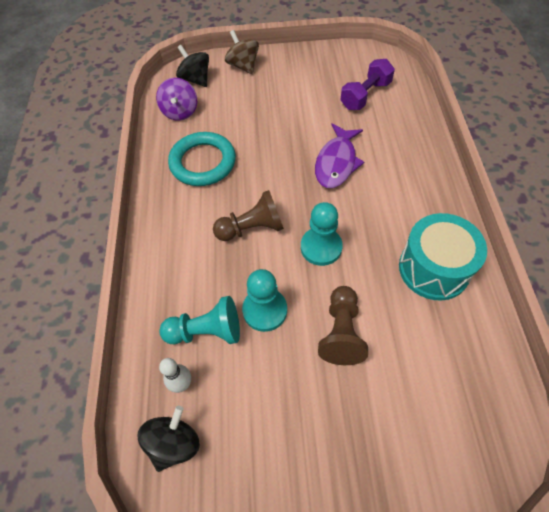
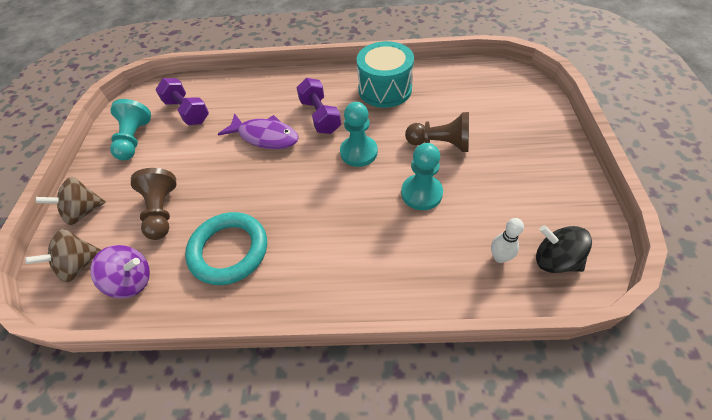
camera: 85 degrees left, 5 degrees down
turquoise pawn [159,296,240,345] -> turquoise pawn moved to [110,99,151,160]
black spinning top [176,45,209,87] -> brown spinning top [25,229,101,282]
brown pawn [213,190,284,241] -> brown pawn moved to [131,168,176,240]
none -> purple dumbbell [296,78,341,134]

